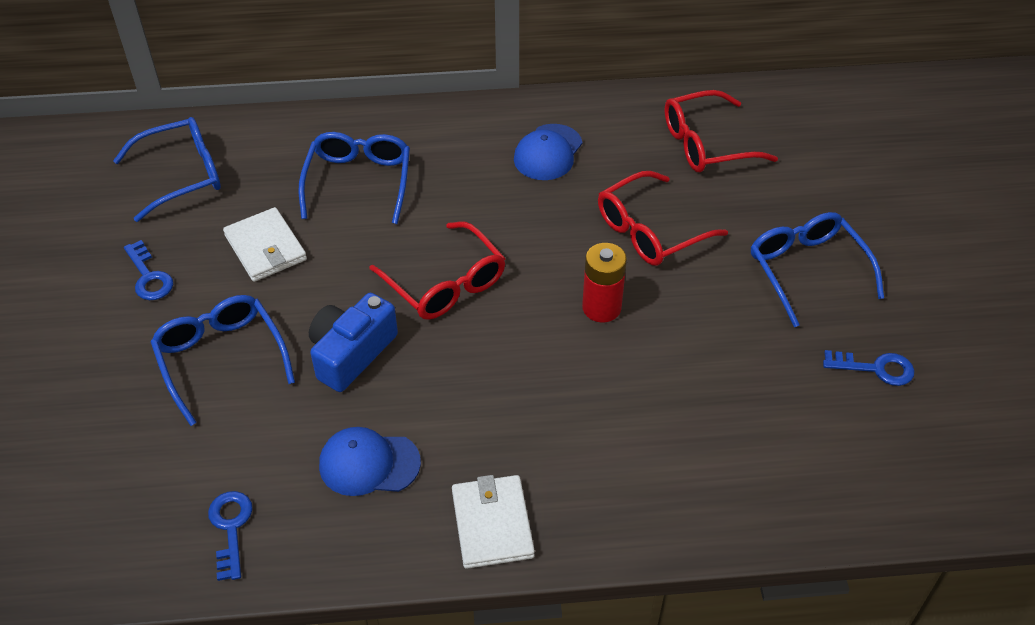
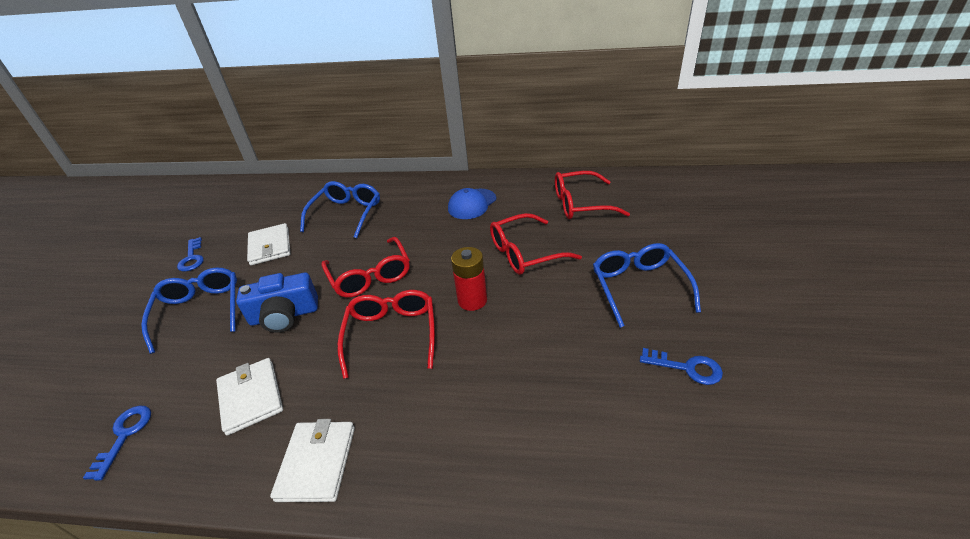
camera: 15 degrees right, 10 degrees down
blue glasses [113,117,221,222] -> none
blue camera [309,293,398,392] -> blue camera turned 150 degrees counterclockwise [236,273,318,333]
blue cap [319,427,421,496] -> white wallet [216,358,283,435]
none -> red glasses [337,290,435,379]

